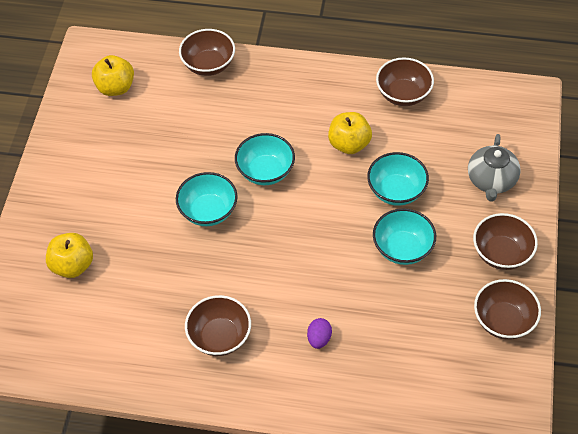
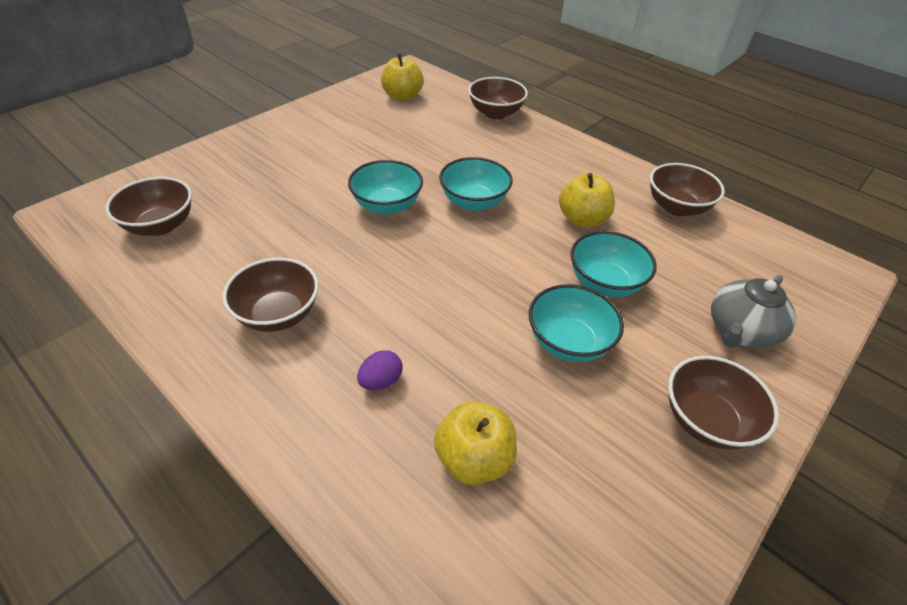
camera: 30 degrees right, 10 degrees down
yellow apple [46,233,93,278] -> yellow apple moved to [434,401,517,485]
brown bowl [474,279,541,340] -> brown bowl moved to [105,177,192,236]

